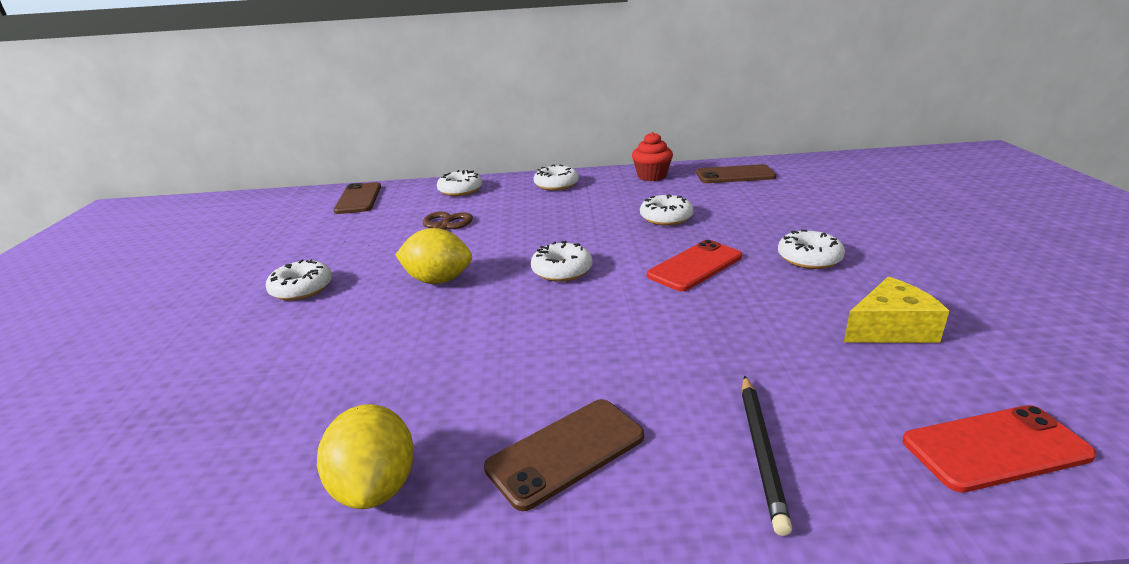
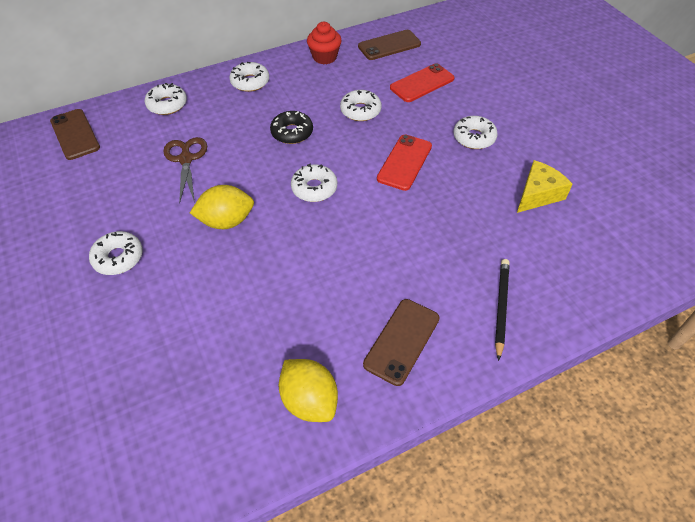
camera: 25 degrees left, 25 degrees up
black pencil [742,376,792,536] -> black pencil turned 150 degrees counterclockwise [495,259,509,361]
red phone [903,405,1097,493] -> red phone moved to [390,63,455,102]
none -> black donut [270,111,313,144]

